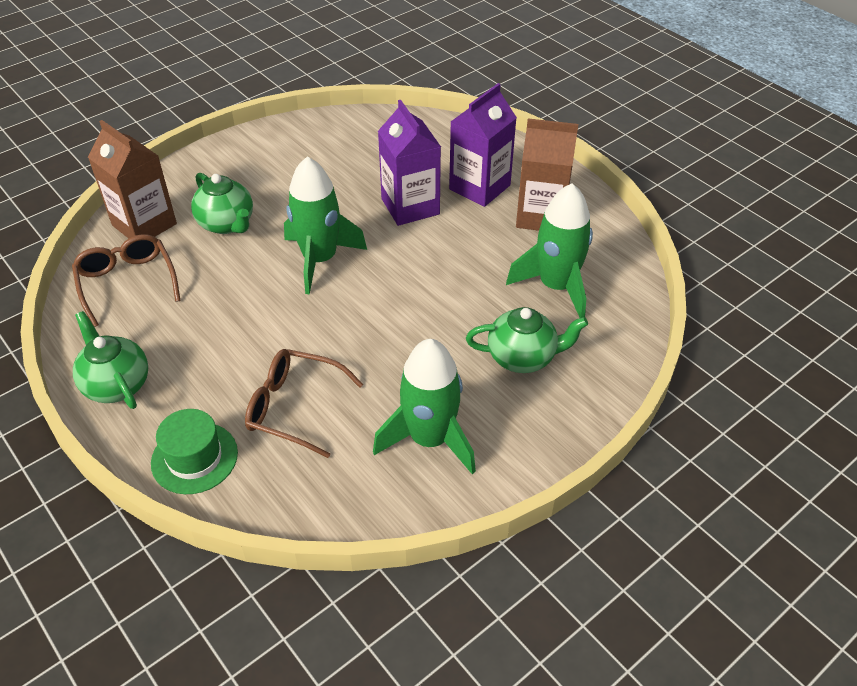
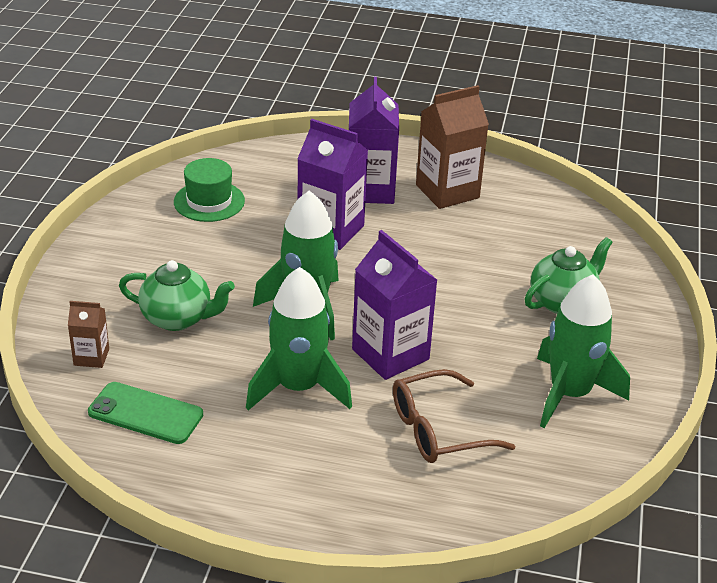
camera: 40 degrees left, 10 degrees down
brown glasses [72,234,181,327] -> green phone [88,382,203,444]
green teapot [73,311,148,409] -> none
brown carton [88,120,177,238] -> brown carton [68,301,109,368], size x0.51
green hat [151,409,238,494] -> green hat moved to [174,158,245,222]
green rocket [506,183,593,318] -> green rocket moved to [246,267,352,410]
none -> purple carton [352,230,437,380]

